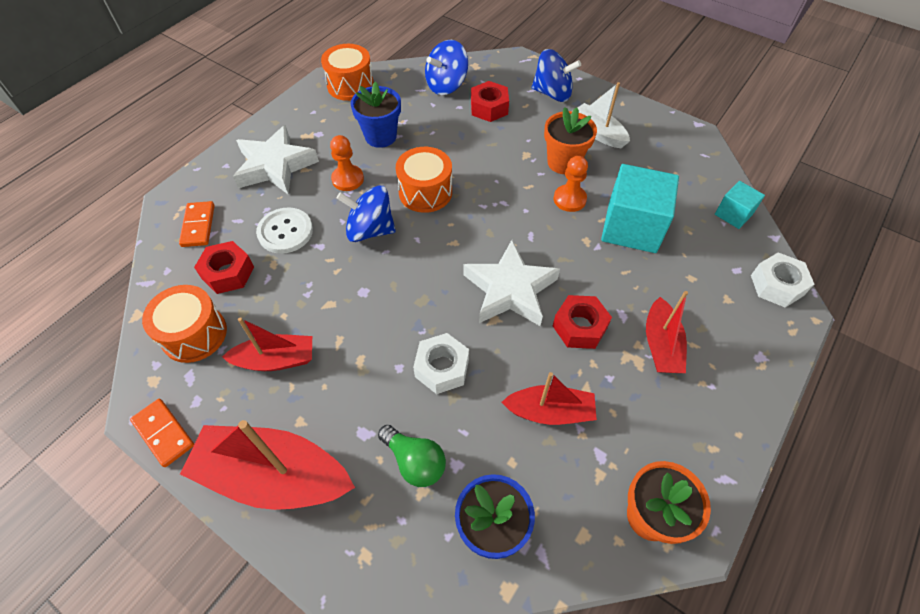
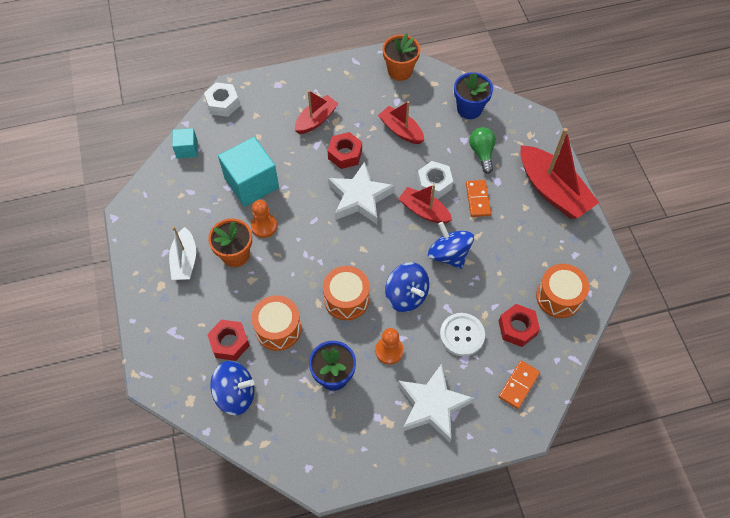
camera: 140 degrees left, 5 degrees up
orange domino [130,399,194,467] -> orange domino moved to [466,180,491,217]
red boat [222,317,312,371] -> red boat moved to [399,184,452,223]
orange drum [321,44,374,101] -> orange drum moved to [251,295,301,351]
blue spinning top [532,49,581,102] -> blue spinning top moved to [428,222,474,269]

